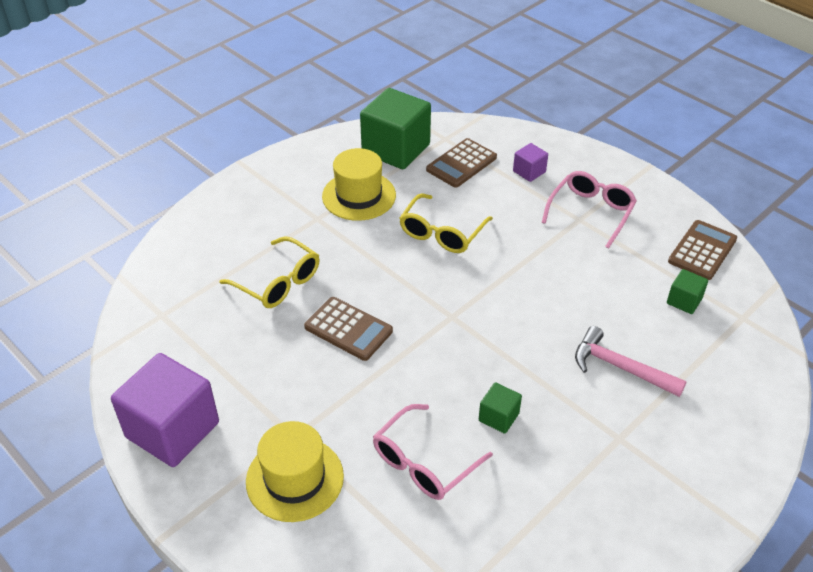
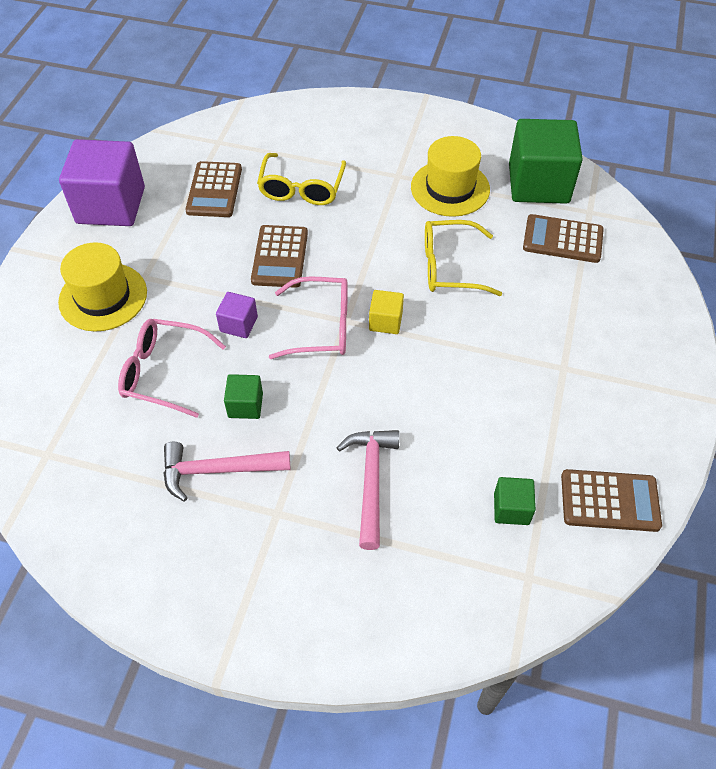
camera: 60 degrees right, 10 degrees up
purple cube [513,143,548,182] -> purple cube moved to [216,292,258,338]
pink glasses [542,171,637,248] -> pink glasses moved to [269,277,348,359]
none -> pink hammer [163,442,290,501]
none -> brown calculator [185,161,242,217]
none -> yellow cube [369,290,404,334]

